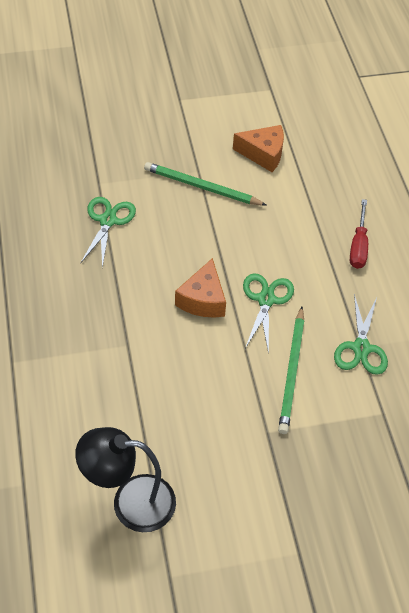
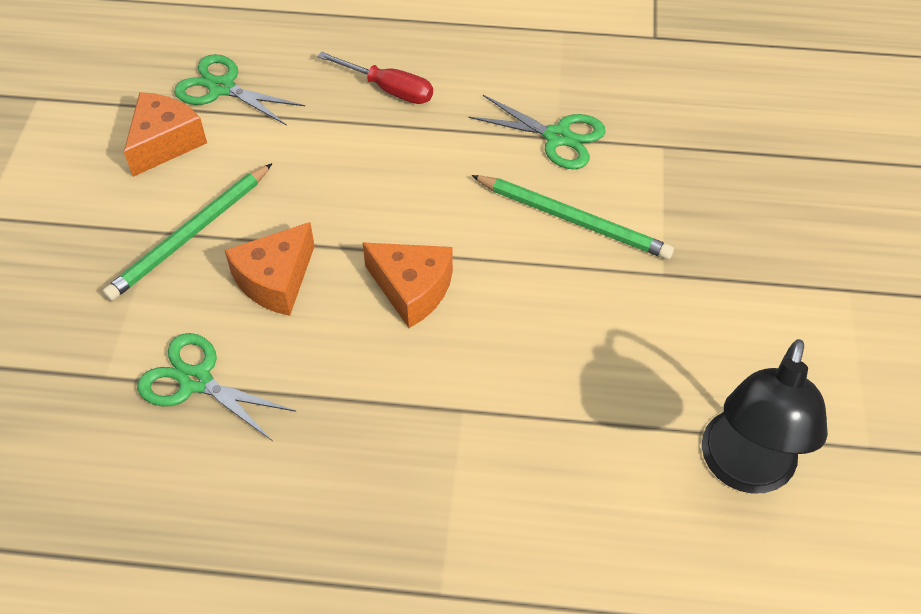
camera: 70 degrees left, 0 degrees up
green scissors [243,273,294,354] -> green scissors moved to [174,54,305,126]
none -> orange cheese [225,222,315,316]

